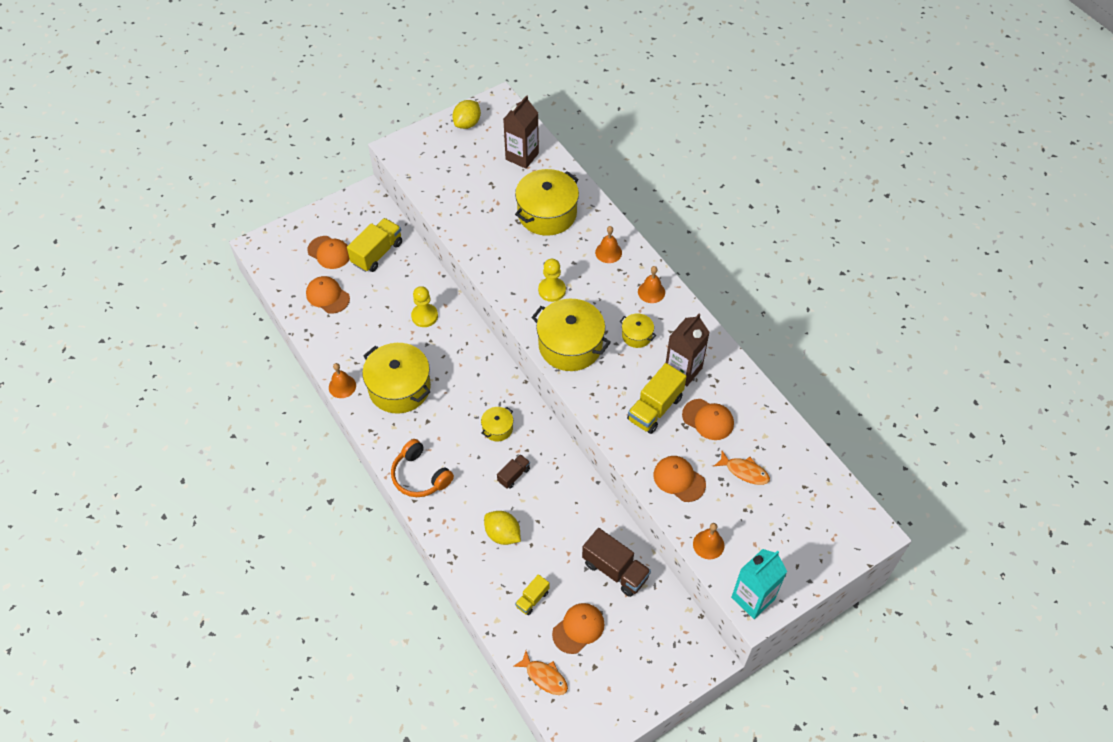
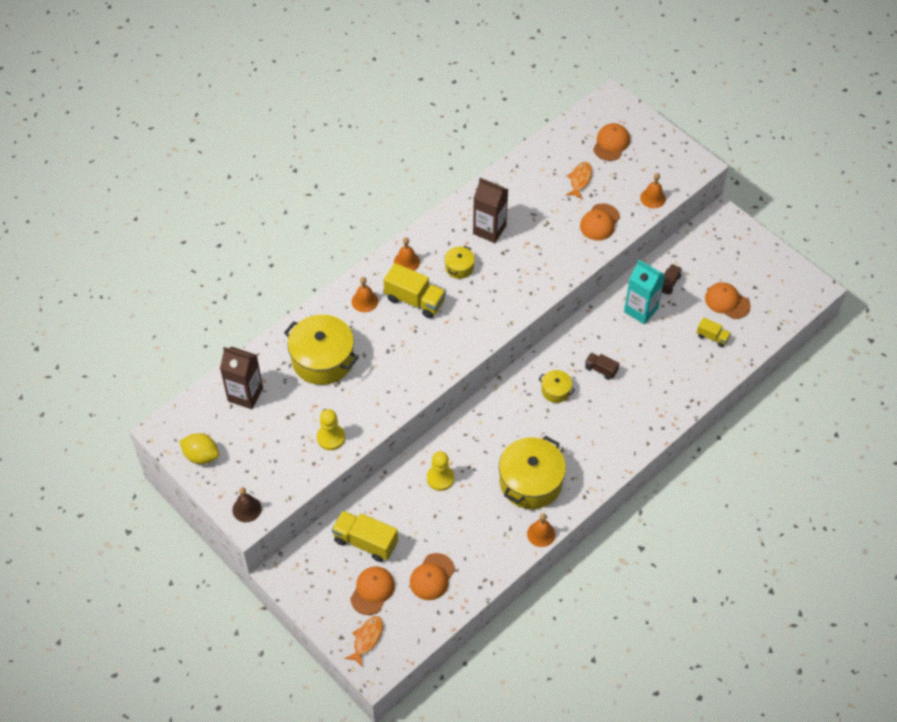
camera: 100 degrees left, 0 degrees up
orange headphones [391,439,454,497] -> none
yellow lemon [484,511,521,545] -> none
orange fish [513,651,568,695] -> orange fish moved to [345,616,383,667]
yellow pot [531,299,611,371] -> none
yellow pawn [538,259,566,302] -> yellow pawn moved to [317,409,345,450]
brown truck [582,528,651,597] -> brown truck [662,264,682,295], size x0.55
yellow truck [627,363,687,434] -> yellow truck moved to [383,263,446,318]
orange cap [682,399,734,440] -> orange cap moved to [593,123,630,161]
turquoise carton [731,549,787,619] -> turquoise carton moved to [624,260,665,324]
none -> brown bell [232,487,262,522]

